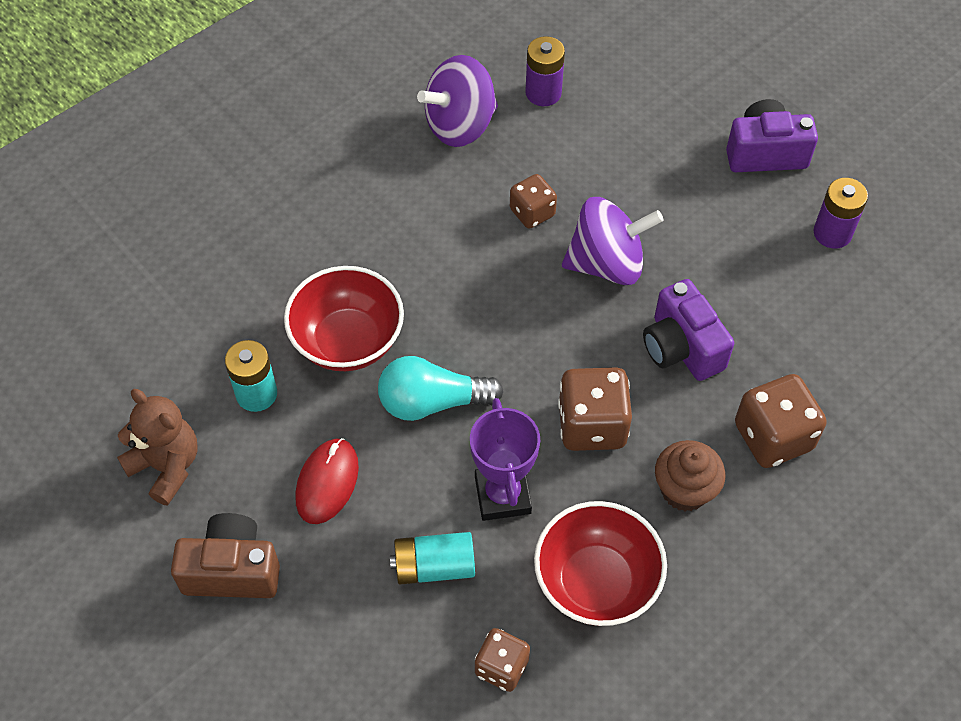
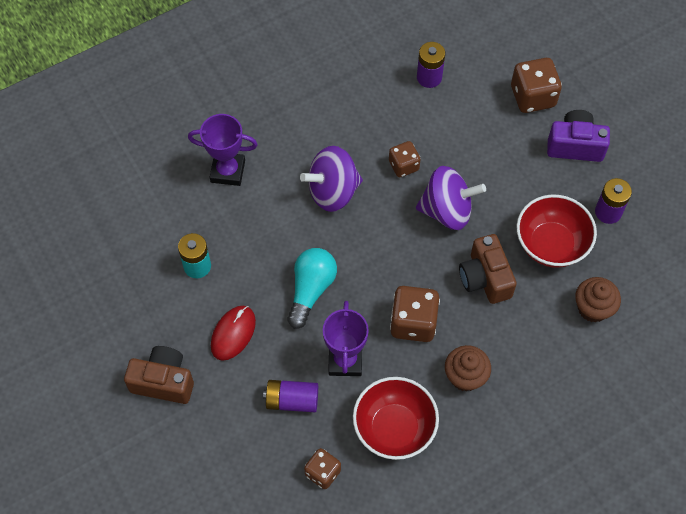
camera: 10 degrees right, 5 degrees up
brown teddy bear [117,389,197,506] -> none
red bowl [284,266,404,371] -> red bowl moved to [517,195,597,268]
turquoise light bulb [378,356,504,421] -> turquoise light bulb turned 105 degrees clockwise [287,248,337,329]
turquoise battery [390,532,475,585] -> purple battery [263,380,318,412]
purple spinning top [417,55,498,147] -> purple spinning top moved to [300,146,363,212]
purple camera [643,279,734,381] -> brown camera [459,234,517,304]
brown dice [735,374,827,468] -> brown dice moved to [511,58,562,113]
none -> purple trophy [188,114,258,186]
none -> brown cupcake [575,277,621,323]

